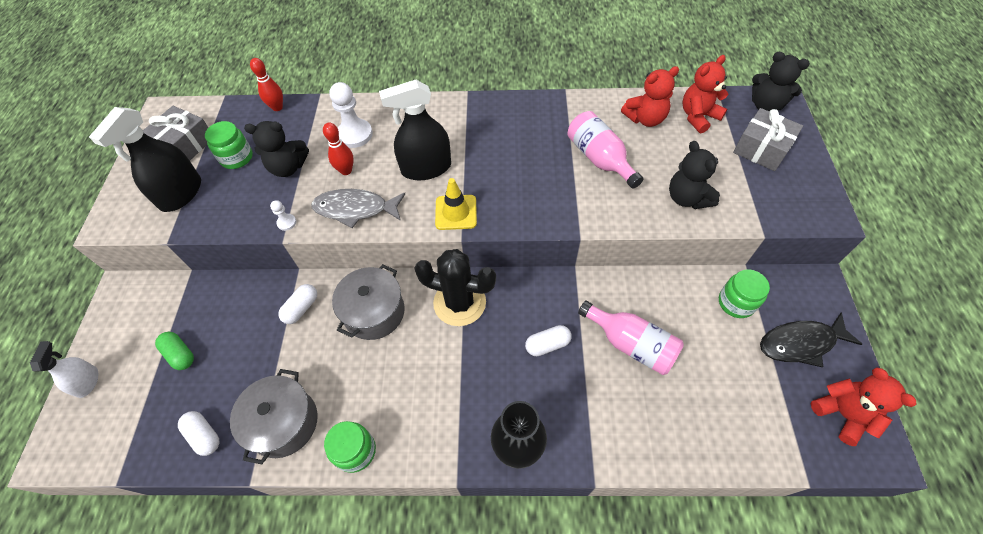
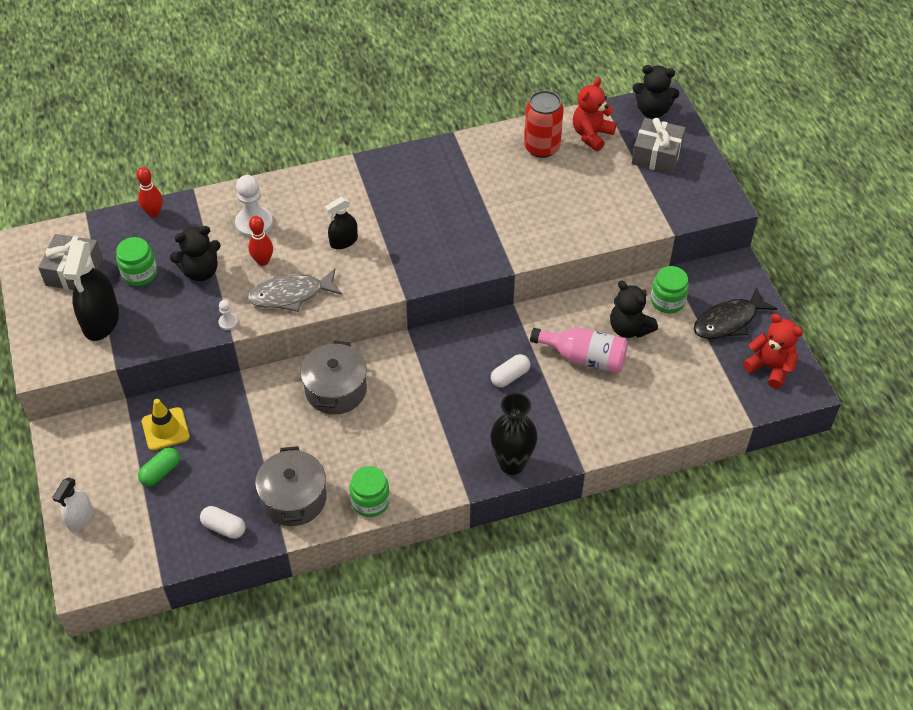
camera: 20 degrees left, 5 degrees down
white spray bottle [30,341,98,398] -> white spray bottle turned 135 degrees counterclockwise [52,478,93,531]
green capsule [155,332,194,370] -> green capsule turned 75 degrees counterclockwise [138,448,180,486]
white capsule [278,284,317,324] -> none
black spray bottle [379,80,451,180] -> black spray bottle [325,197,358,249], size x0.57
black cactus [414,249,496,326] -> none
yellow traffic cone [435,178,477,230] -> yellow traffic cone moved to [142,399,190,451]
pink bottle [567,111,644,189] -> none
red teddy bear [621,66,679,127] -> red can [524,90,564,158]
black teddy bear [669,141,720,209] -> black teddy bear moved to [610,280,658,338]

